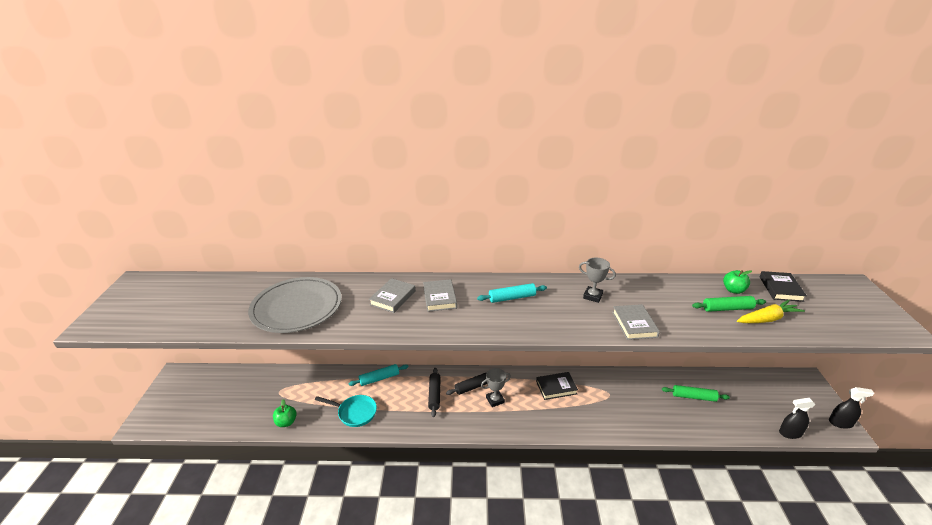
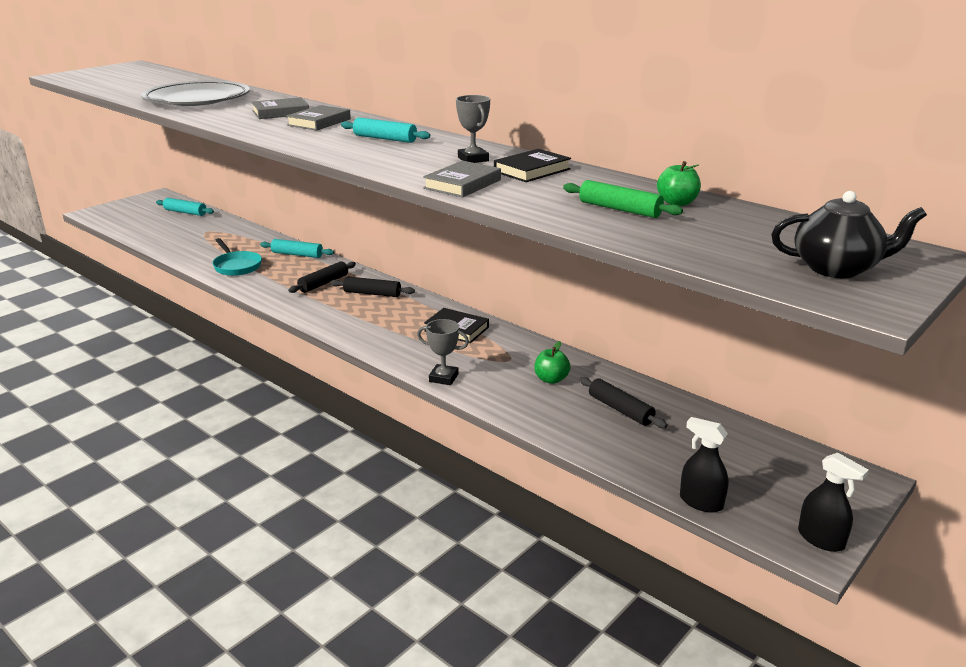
camera: 40 degrees right, 5 degrees down
green apple [273,399,297,427] -> green apple moved to [534,341,571,384]
grey trophy [481,368,511,407] -> grey trophy moved to [417,319,469,385]
green rolling pin [662,385,730,402] -> black rolling pin [579,377,667,428]
yellow carrot [737,300,805,323] -> none
black book [760,271,807,302] -> black book moved to [494,149,571,182]
none -> turquoise rolling pin [156,198,214,216]
none -> black teapot [771,191,927,278]

